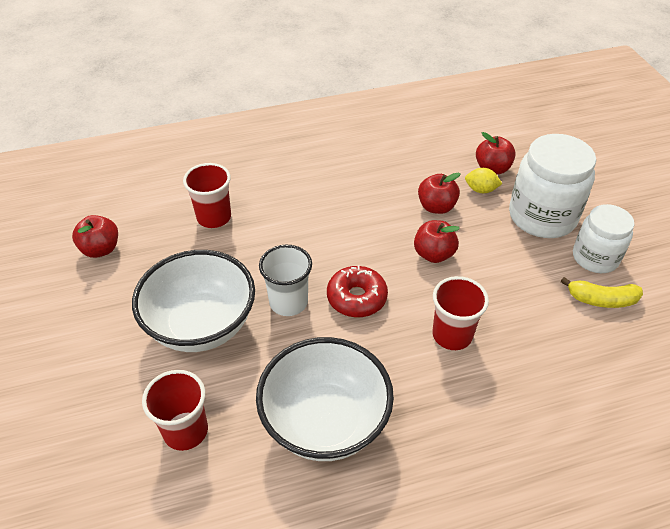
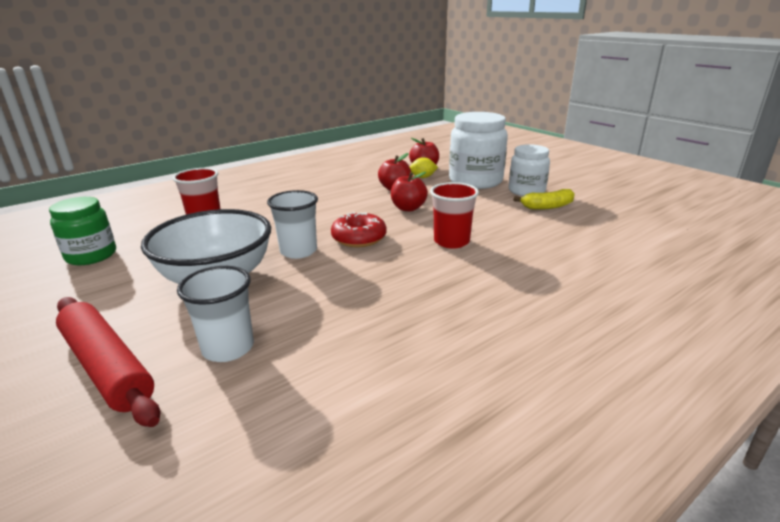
camera: 20 degrees left, 20 degrees down
red apple [72,215,118,258] -> green jar [49,197,116,265]
red cup [142,370,208,451] -> white cup [177,266,254,362]
white bowl [256,337,394,461] -> none
none -> red rolling pin [56,297,160,427]

